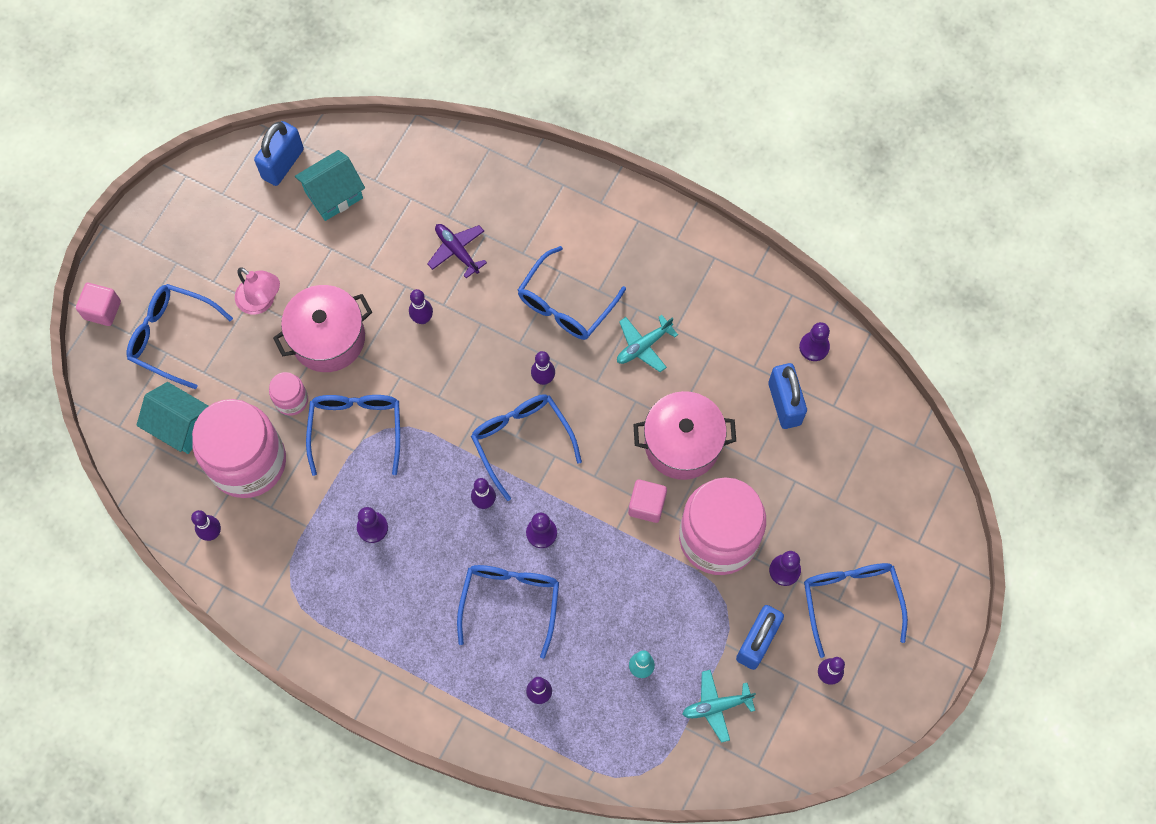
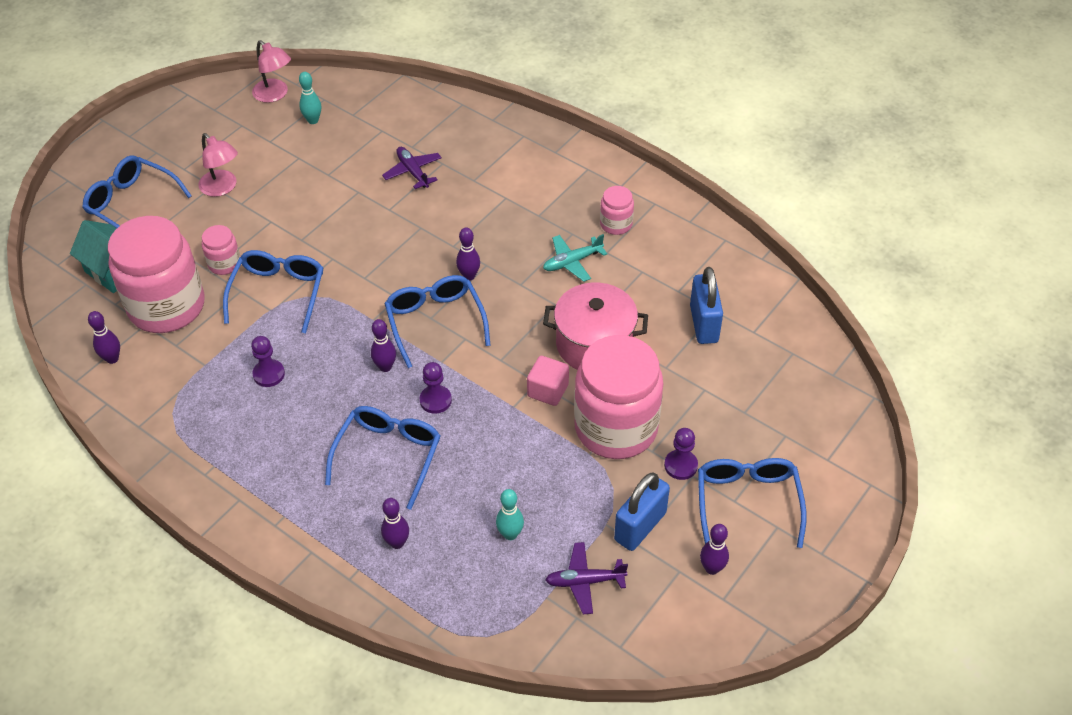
camera: 10 degrees right, 20 degrees down
pink cube [76,283,121,326] -> none
blue padlock [254,121,304,186] -> pink lamp [252,40,291,103]
pink pot [273,285,372,372] -> none
turquoise house [295,150,365,221] -> turquoise bowling pin [299,72,321,124]
purple bowling pin [409,289,433,324] -> none
blue glasses [518,246,626,340] -> none
turquoise plane [682,670,756,743] -> purple plane [545,542,628,614]
purple pawn [799,322,830,361] -> none
none -> pink jar [600,186,634,235]

